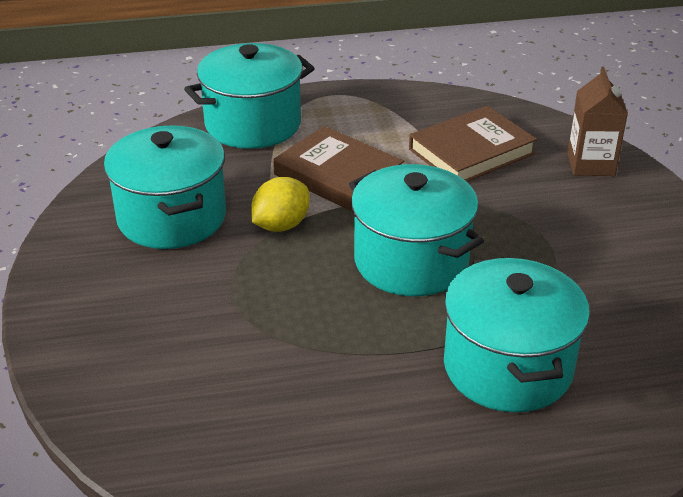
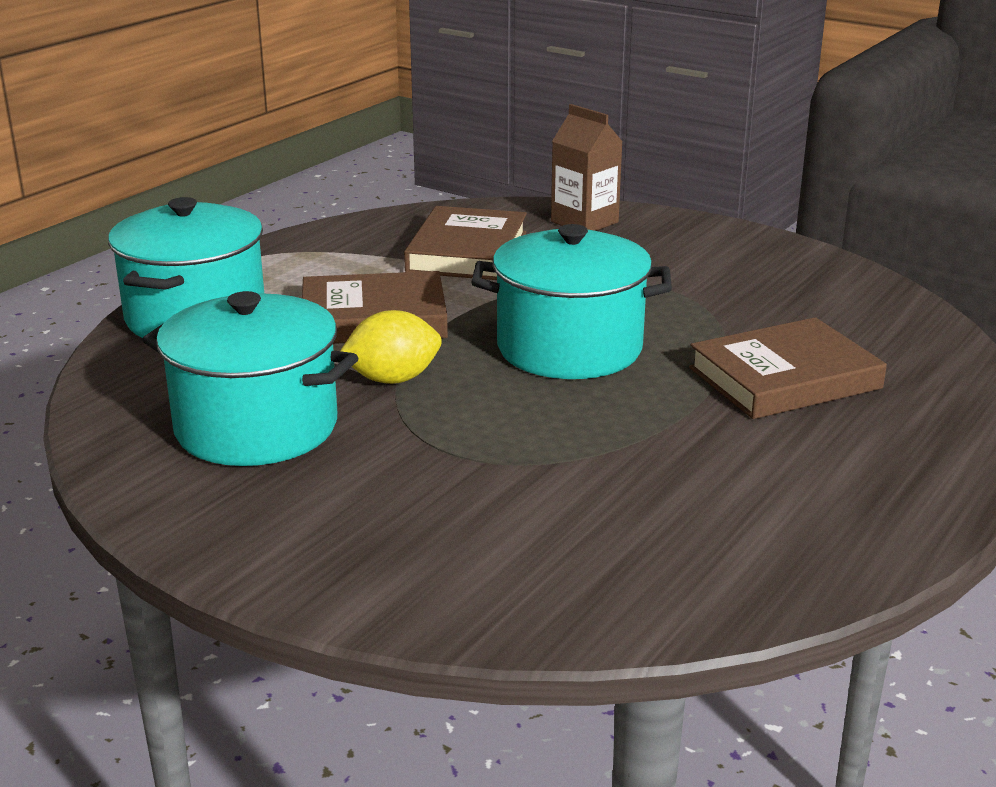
camera: 45 degrees left, 10 degrees down
yellow lemon [251,177,310,232] -> yellow lemon turned 75 degrees clockwise [340,310,442,384]
turquoise pot [444,257,590,412] -> brown book [689,317,887,419]

